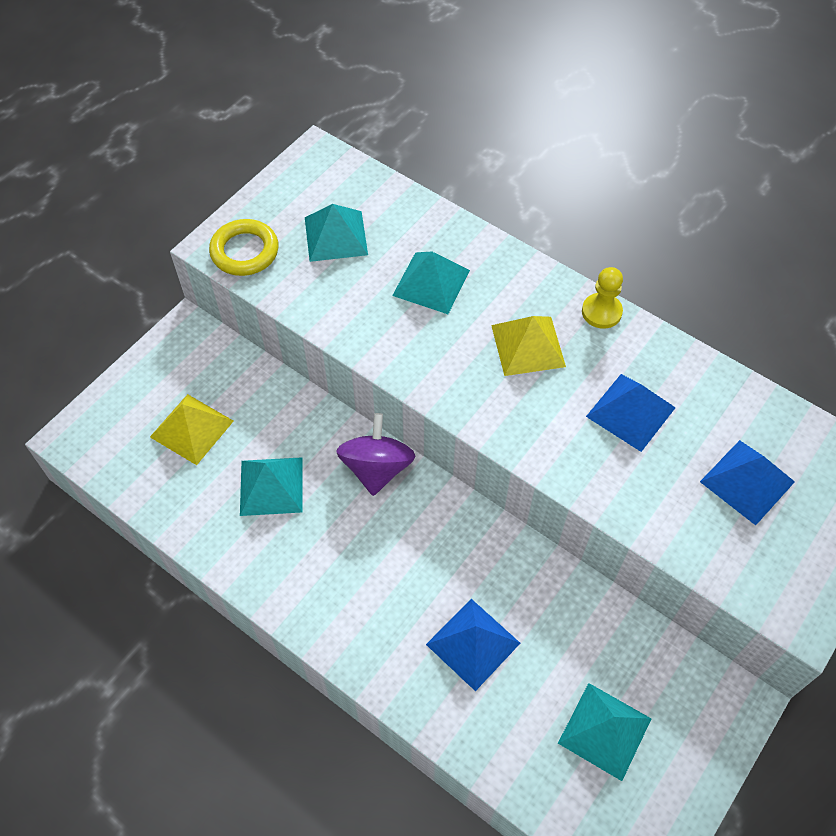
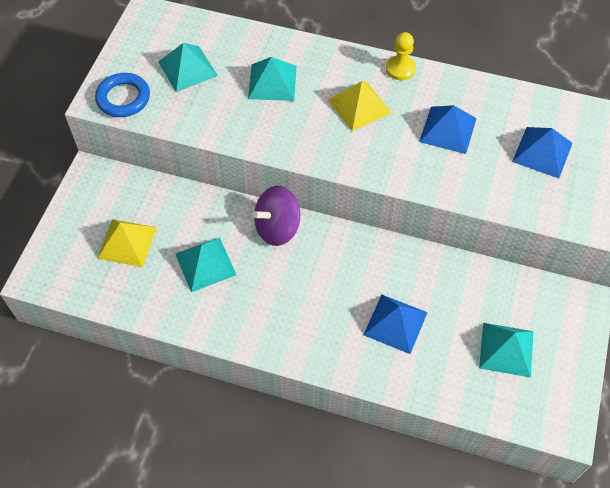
camera: 20 degrees left, 0 degrees up
yellow ring [209,219,279,276] -> blue ring [95,73,150,117]
purple spinning top [336,413,415,496] -> purple spinning top turned 105 degrees counterclockwise [253,186,300,246]

